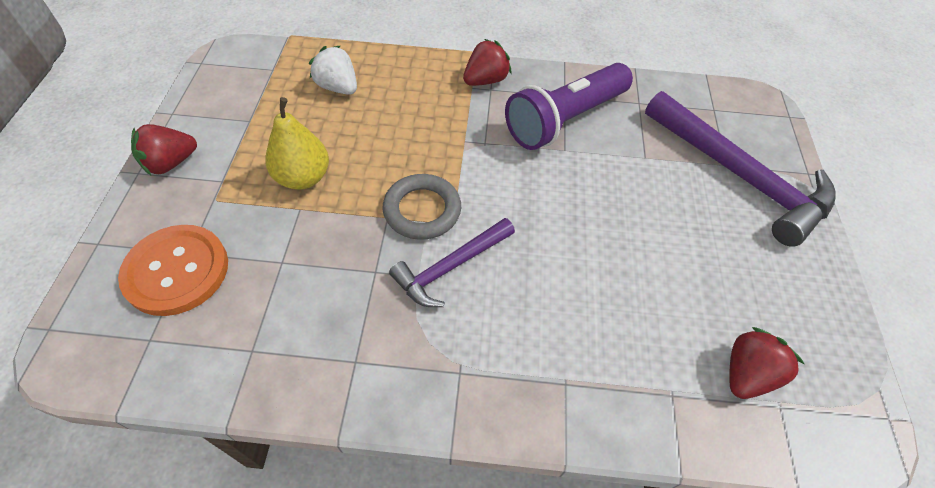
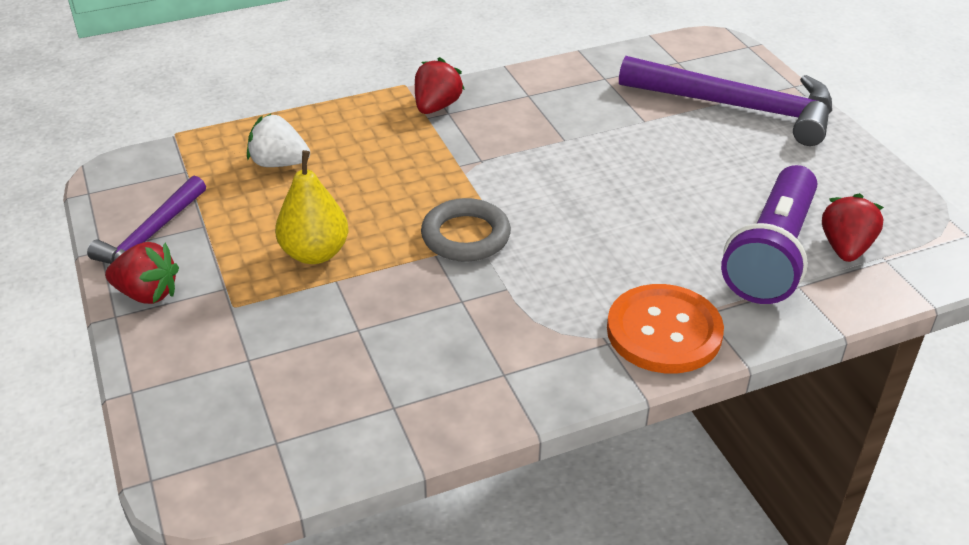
camera: 25 degrees left, 15 degrees down
orange button [118,225,228,316] -> orange button moved to [607,284,724,373]
red strawberry [131,124,197,175] -> red strawberry turned 105 degrees counterclockwise [105,242,179,304]
purple hammer [389,218,515,307] -> purple hammer moved to [87,176,206,264]
purple flashlight [505,63,633,150] -> purple flashlight moved to [721,165,817,304]

